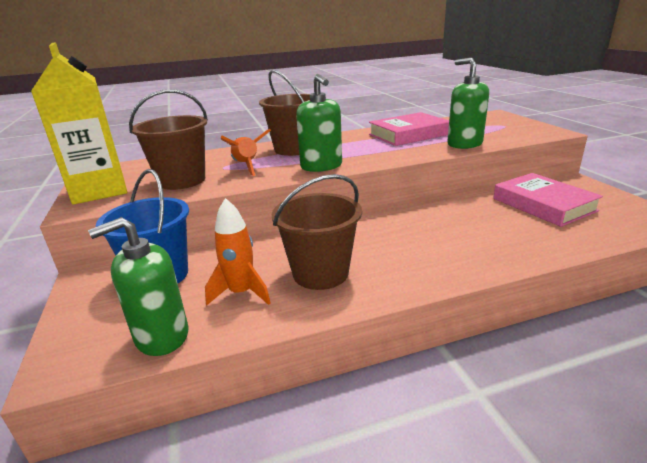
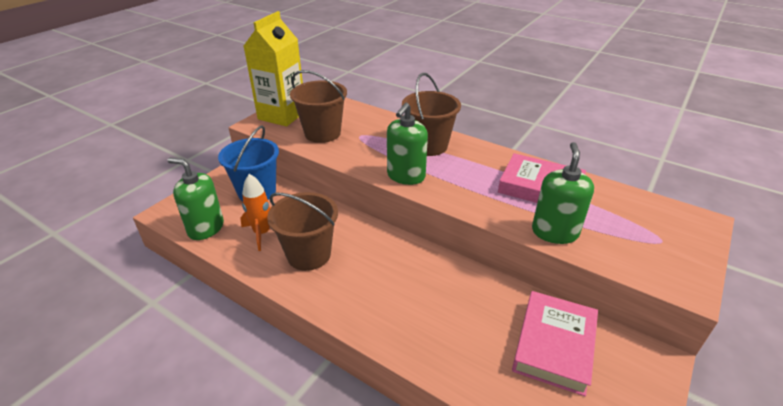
camera: 50 degrees right, 10 degrees up
orange rocket [221,128,271,176] -> none

